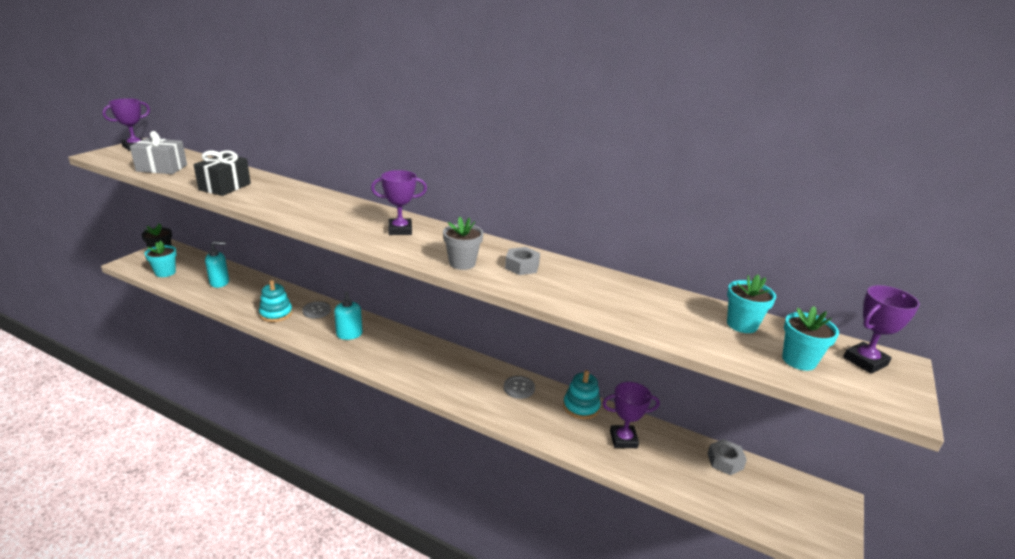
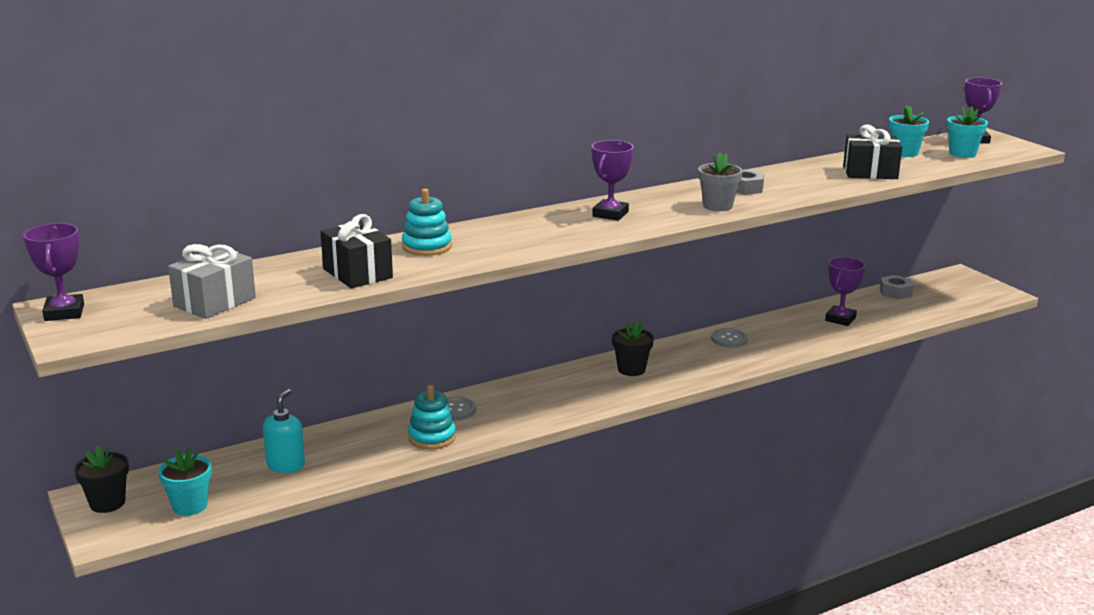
camera: 55 degrees left, 5 degrees down
turquoise soap dispenser [334,291,363,340] -> none
turquoise stacking toy [563,370,601,419] -> turquoise stacking toy moved to [402,189,452,256]
none -> black flower pot [612,321,654,376]
none -> black gift [843,125,902,179]

